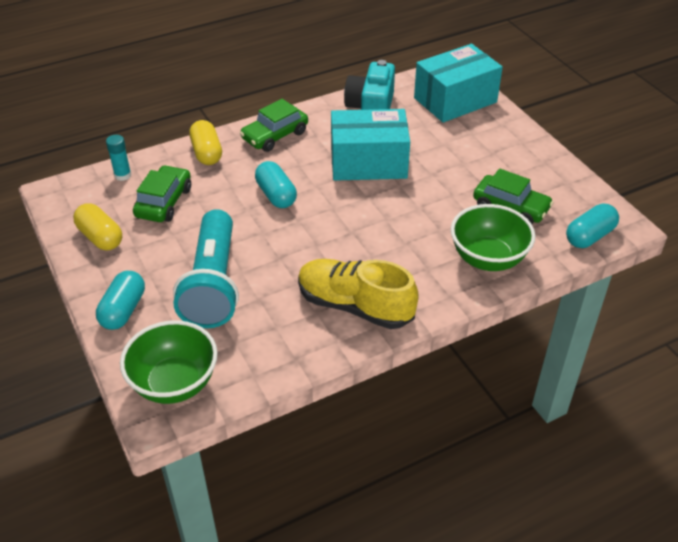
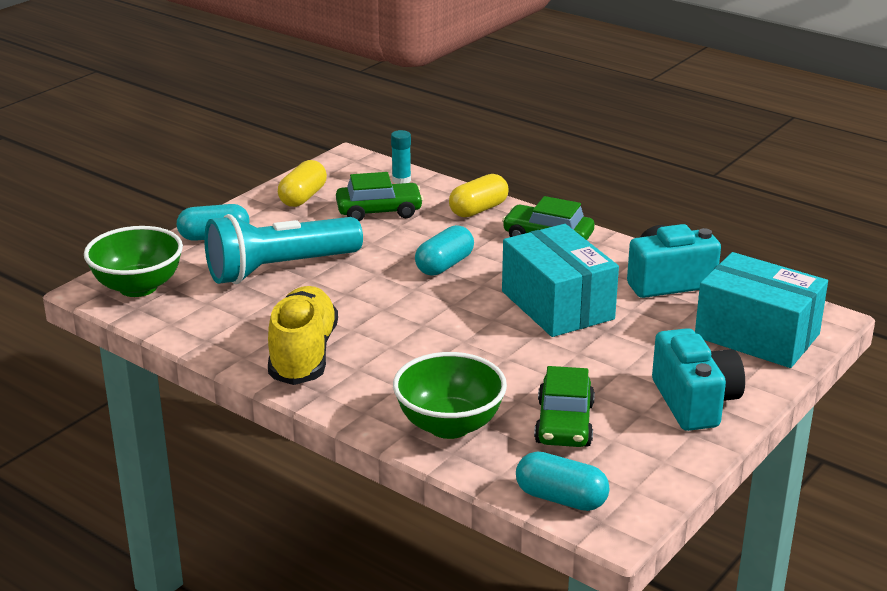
camera: 65 degrees right, 15 degrees down
none -> turquoise camera [652,328,745,431]

